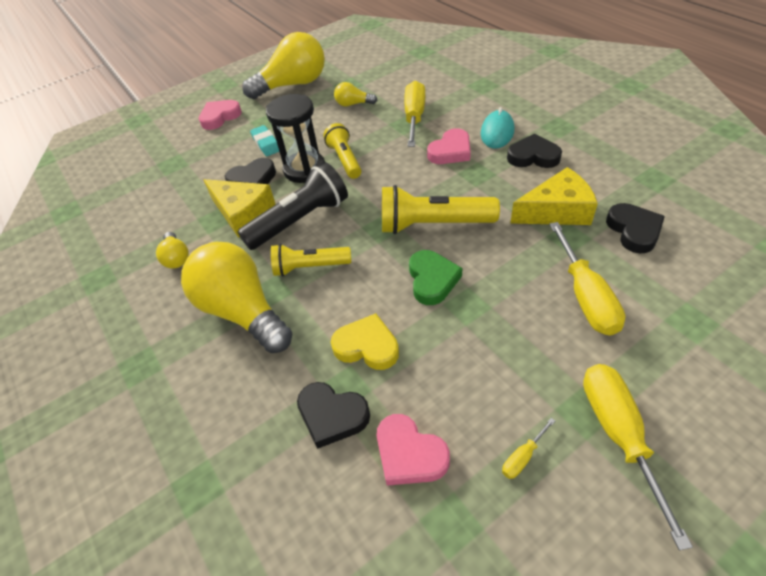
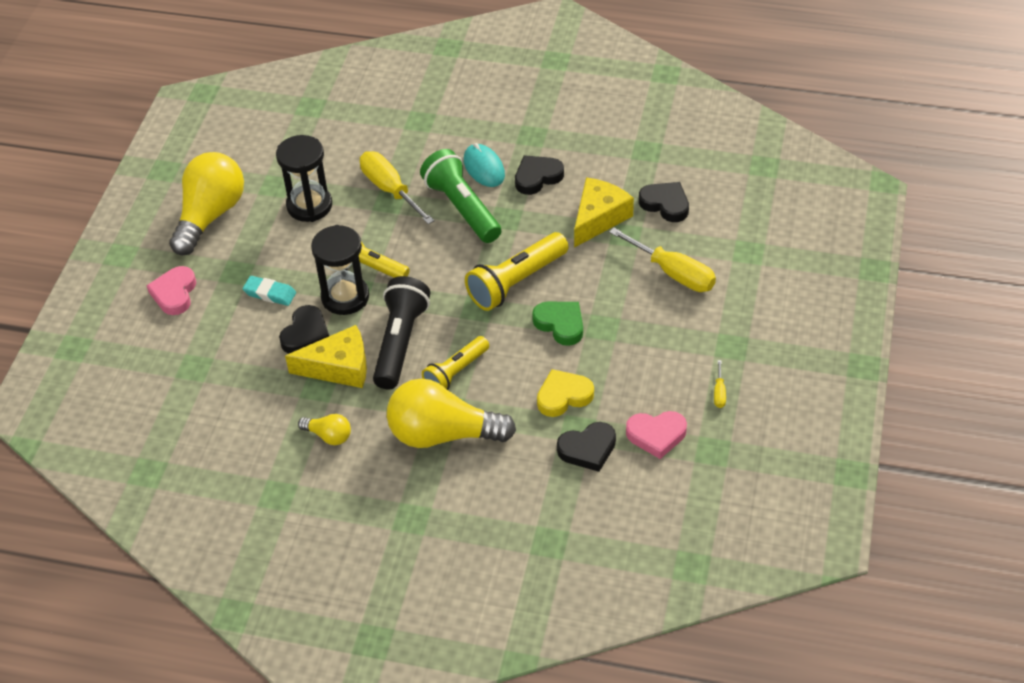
camera: 45 degrees left, 0 degrees up
yellow light bulb [334,82,377,107] -> black hourglass [276,135,332,222]
pink heart [427,128,471,164] -> green flashlight [420,149,501,243]
yellow screwdriver [583,364,693,550] -> none

